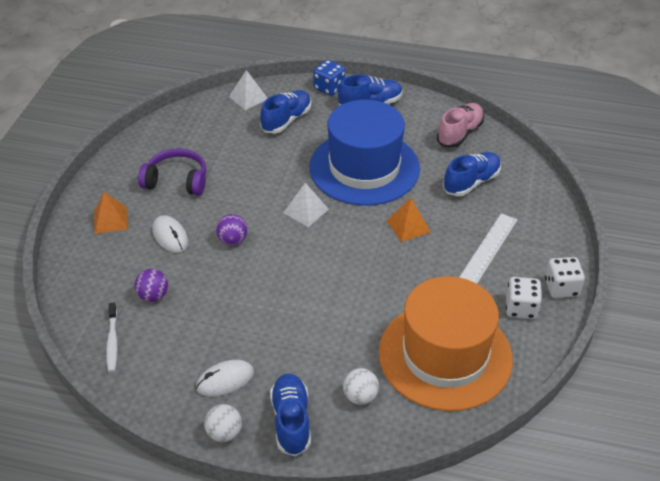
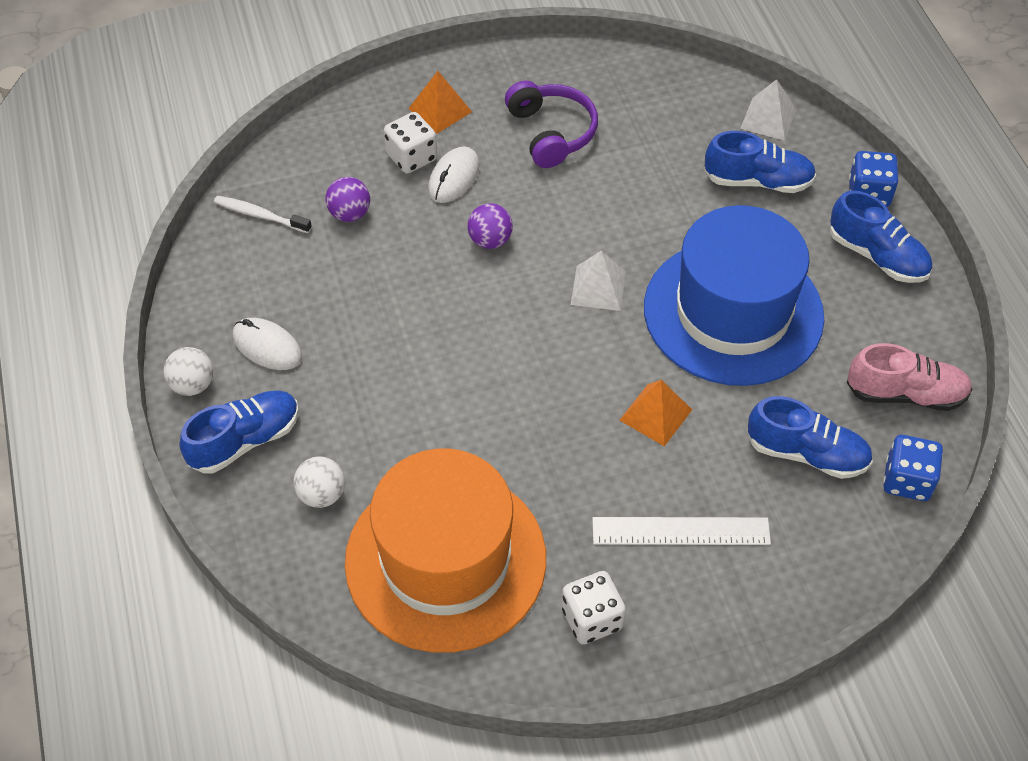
camera: 60 degrees right, 10 degrees up
white toothbrush [106,303,118,372] -> white toothbrush turned 60 degrees clockwise [214,196,312,233]
white dice [545,257,585,298] -> white dice moved to [384,112,437,174]
none -> blue dice [883,435,943,501]

